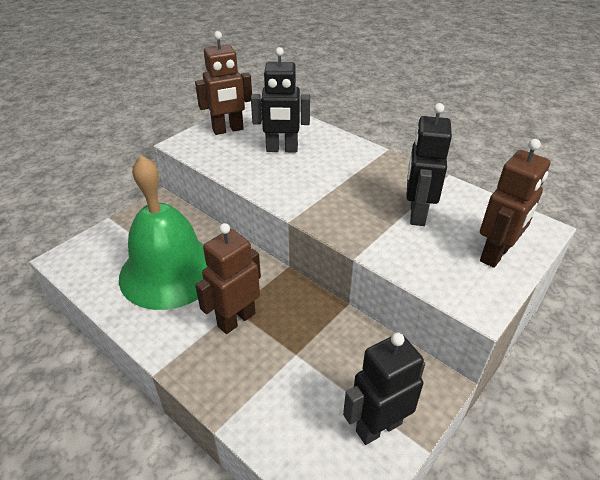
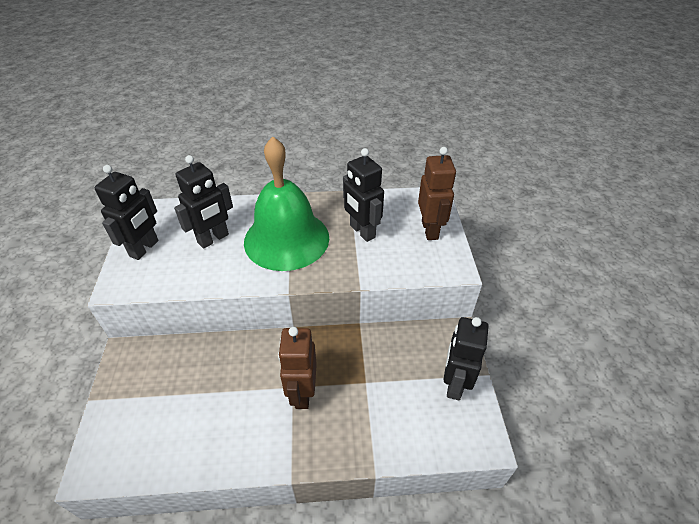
camera: 45 degrees left, 5 degrees up
green bell [119,155,208,310] -> green bell moved to [244,136,329,271]
brown robot [195,31,252,135] -> black robot [94,165,158,260]

